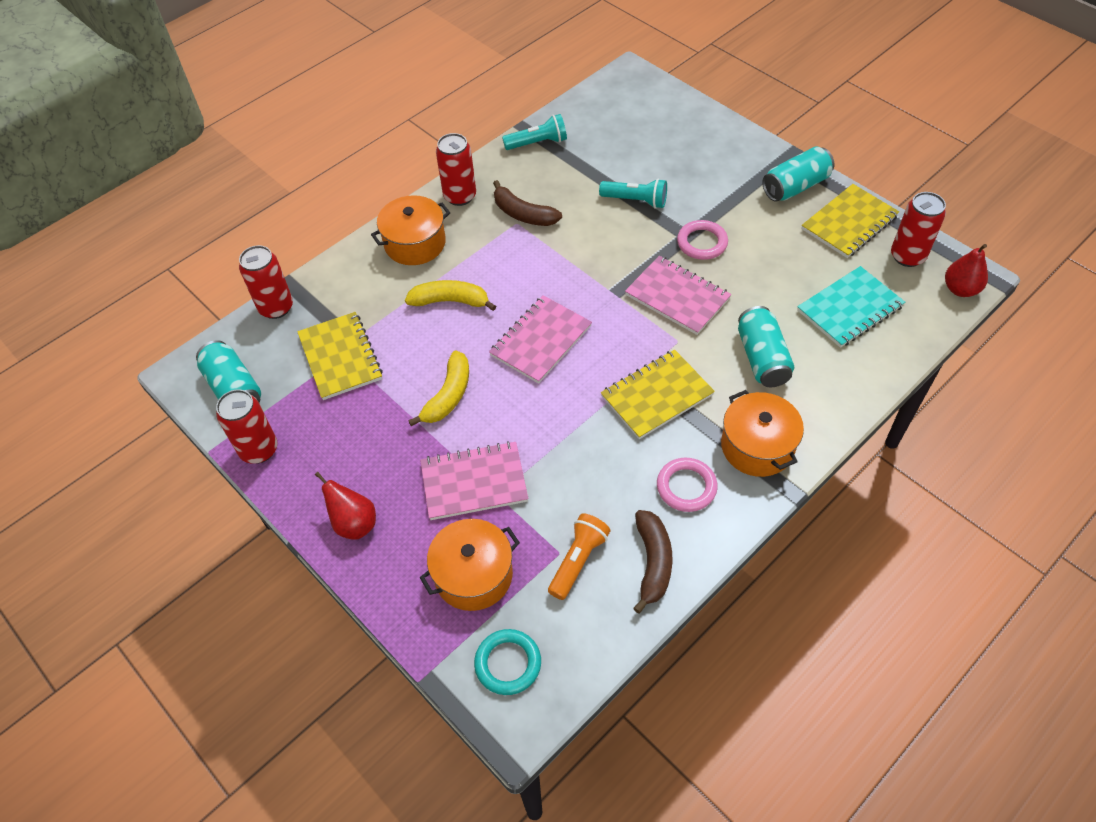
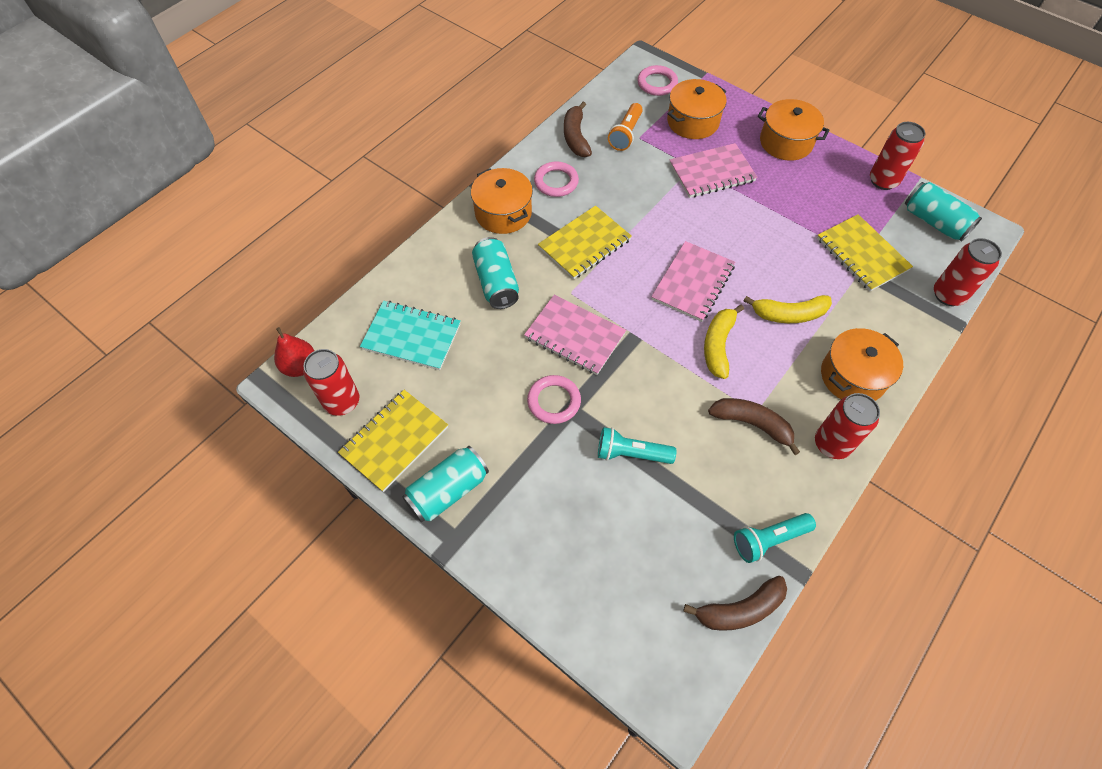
camera: 170 degrees right, 5 degrees up
red pear [315,472,376,540] -> orange pot [758,99,829,160]
yellow banana [408,350,469,426] -> yellow banana moved to [704,304,744,379]
turquoise ring [474,629,541,695] -> pink ring [637,65,678,96]
turquoise notebook [797,266,905,348] -> turquoise notebook turned 60 degrees clockwise [360,301,461,370]
none -> brown banana [683,576,787,631]

